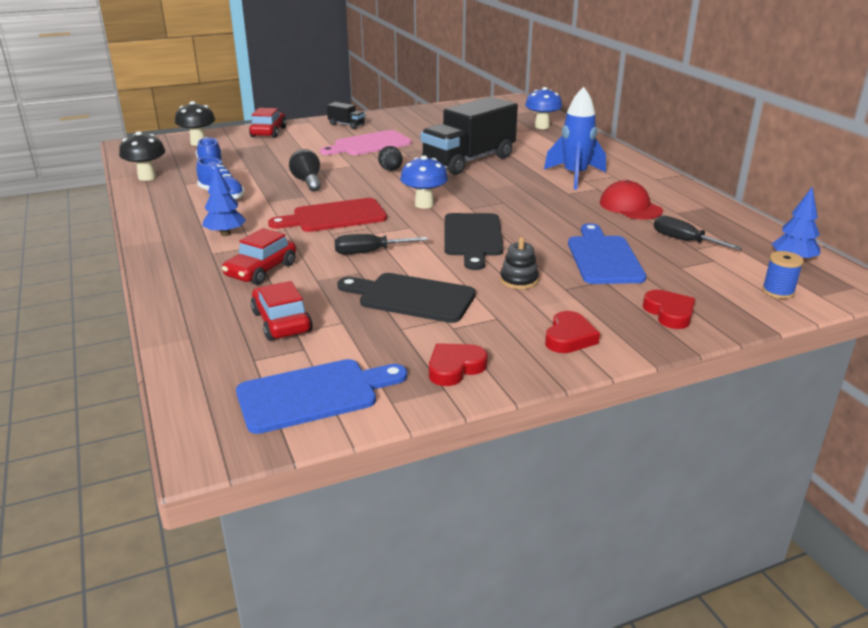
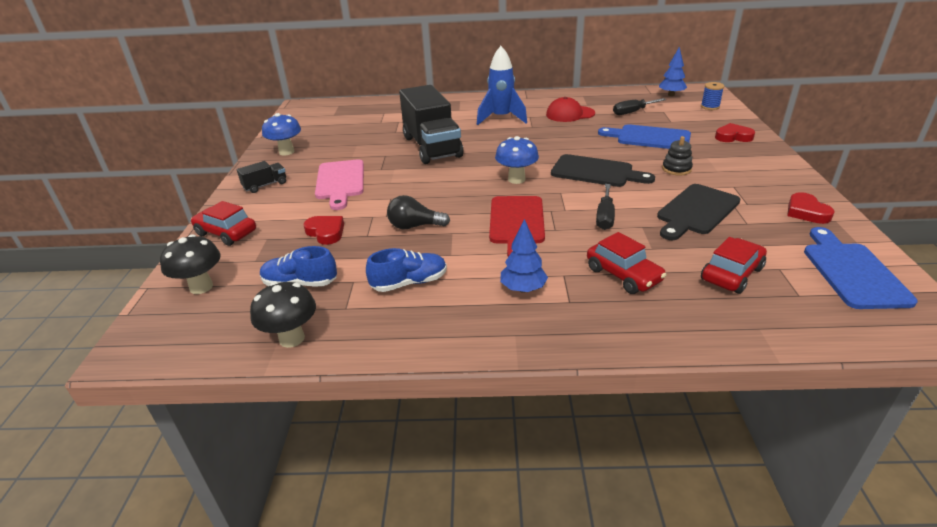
camera: 65 degrees left, 5 degrees up
red car [251,281,313,341] -> red car turned 135 degrees clockwise [701,237,767,294]
black egg [378,146,403,171] -> none
blue mushroom [525,87,562,129] -> blue mushroom moved to [262,113,301,156]
red heart [545,311,600,353] -> red heart moved to [304,216,344,245]

